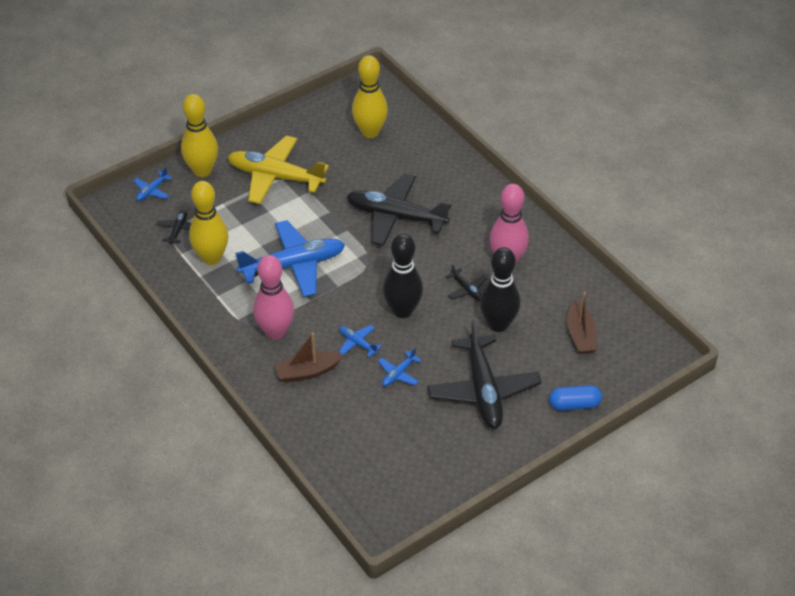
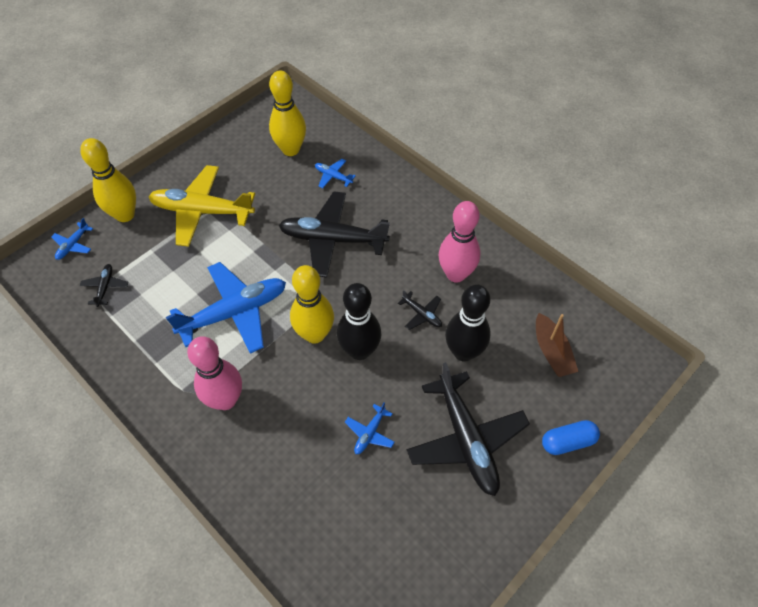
camera: 10 degrees left, 10 degrees up
yellow bowling pin [189,181,228,265] -> yellow bowling pin moved to [290,265,334,344]
brown boat [275,333,344,383] -> none
blue plane [339,325,382,357] -> blue plane moved to [315,159,356,188]

